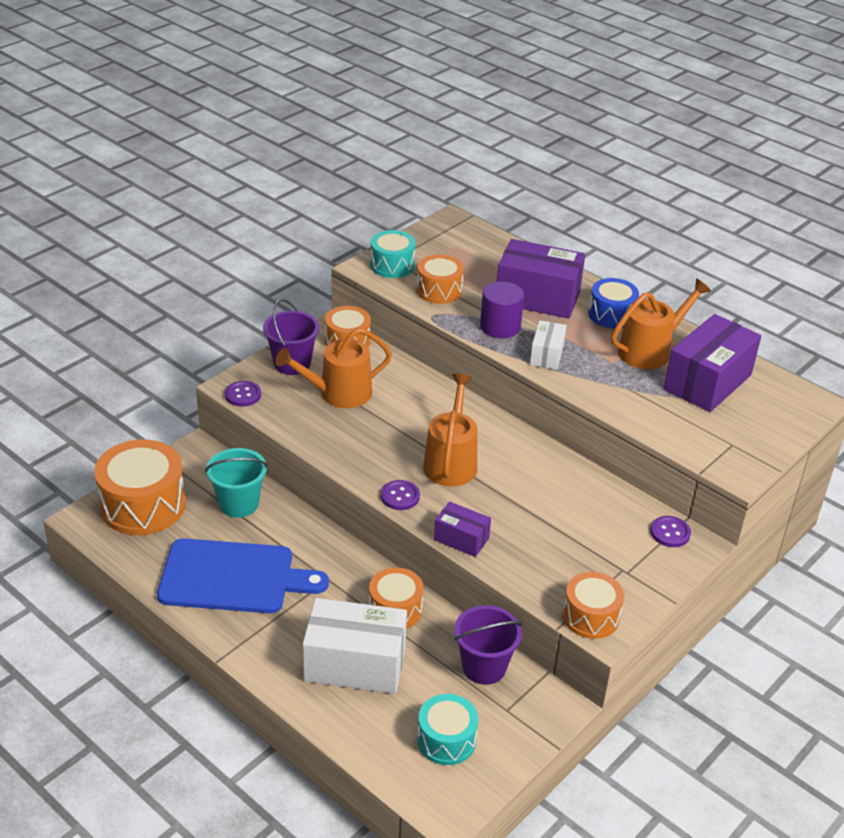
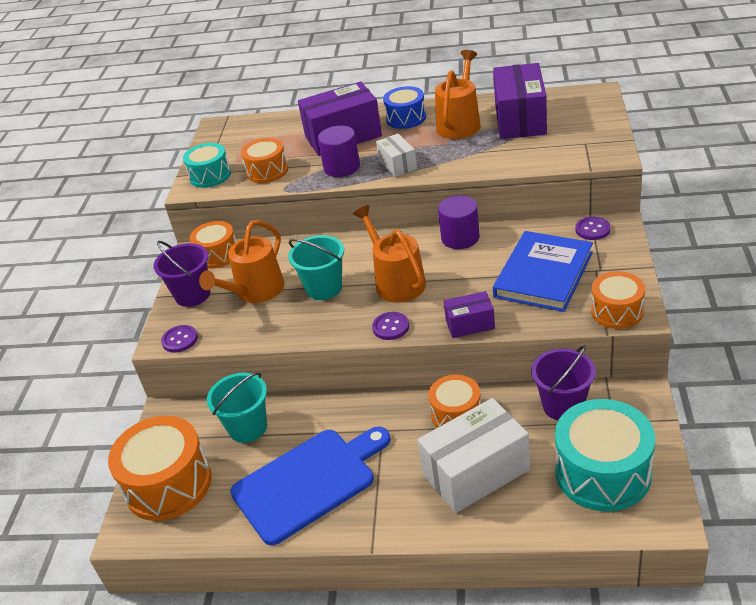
camera: 30 degrees left, 0 degrees up
turquoise drum [417,694,478,765] -> turquoise drum [555,399,655,511], size x1.68
none -> turquoise bucket [288,235,344,300]
none -> purple cylinder [438,195,480,249]
none -> blue book [493,231,593,312]

